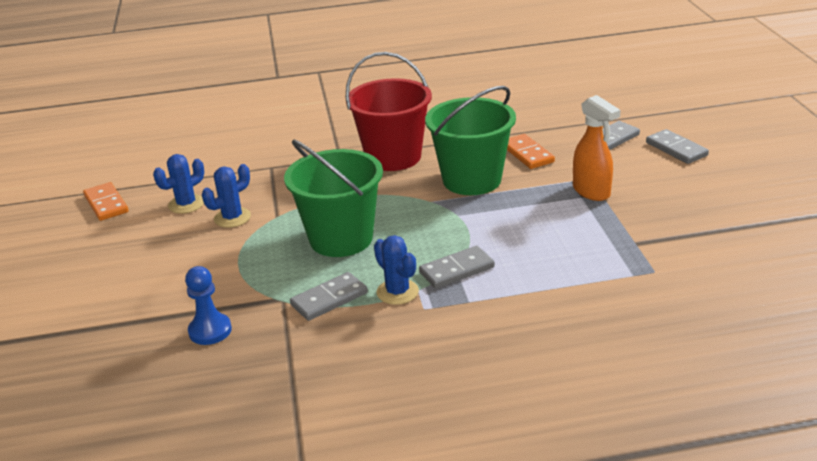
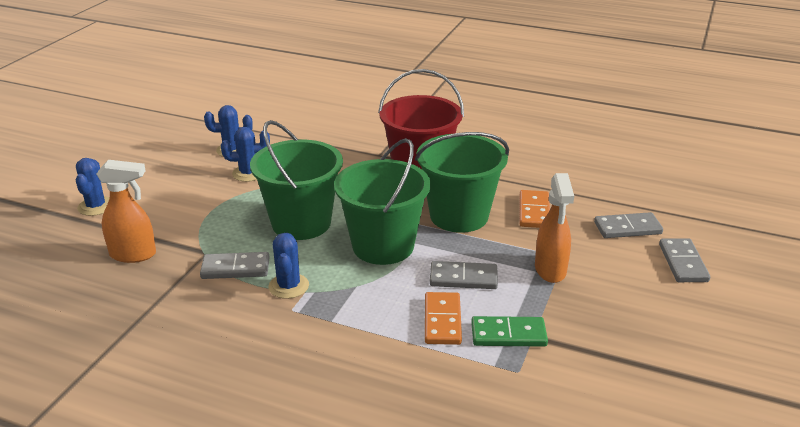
camera: 30 degrees right, 0 degrees up
orange domino [83,182,128,221] -> orange domino moved to [425,292,462,345]
blue pawn [185,266,232,345] -> orange spray bottle [97,160,156,263]
grey domino [419,246,495,289] -> grey domino moved to [430,261,498,289]
none -> blue cactus [76,158,109,216]
none -> green bucket [334,138,431,265]
none -> green domino [471,316,548,347]

